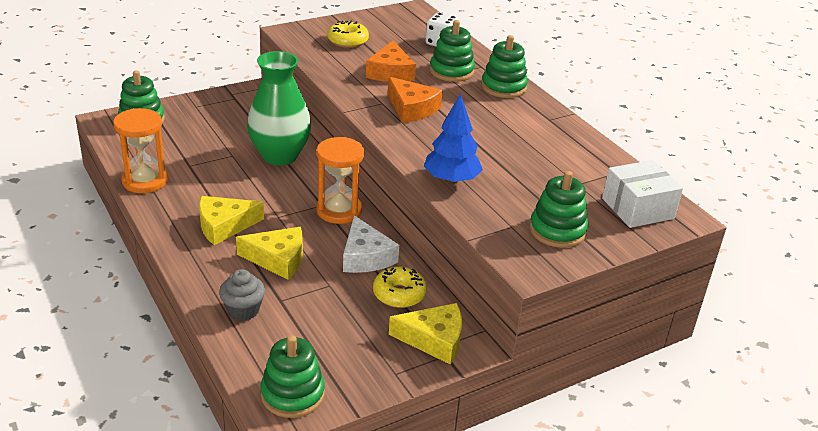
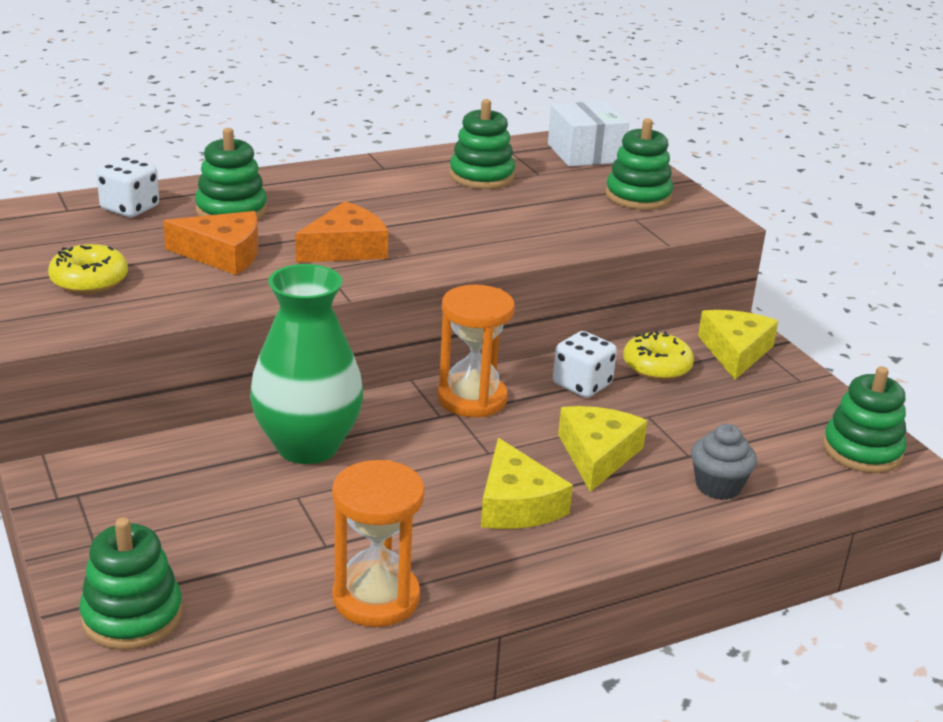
camera: 85 degrees left, 5 degrees down
white cheese [343,216,399,273] -> white dice [553,331,617,398]
blue tree [424,94,483,184] -> none
green stacking toy [481,35,528,98] -> green stacking toy moved to [449,99,515,189]

